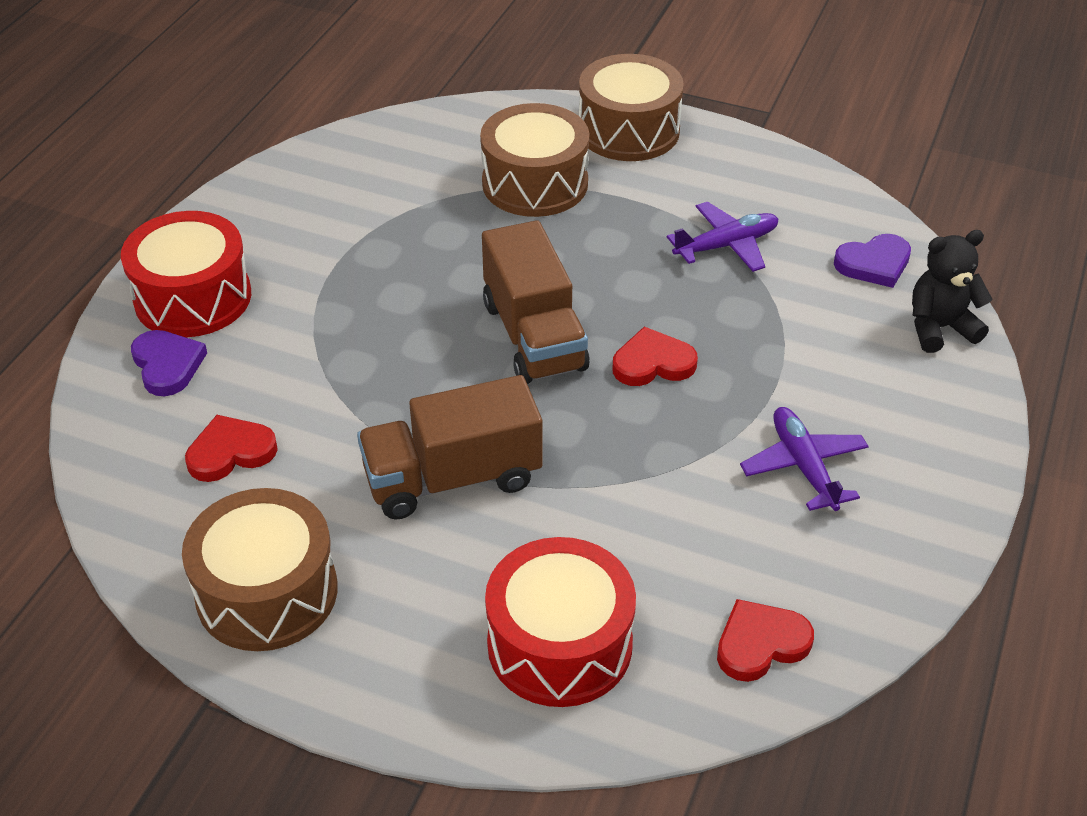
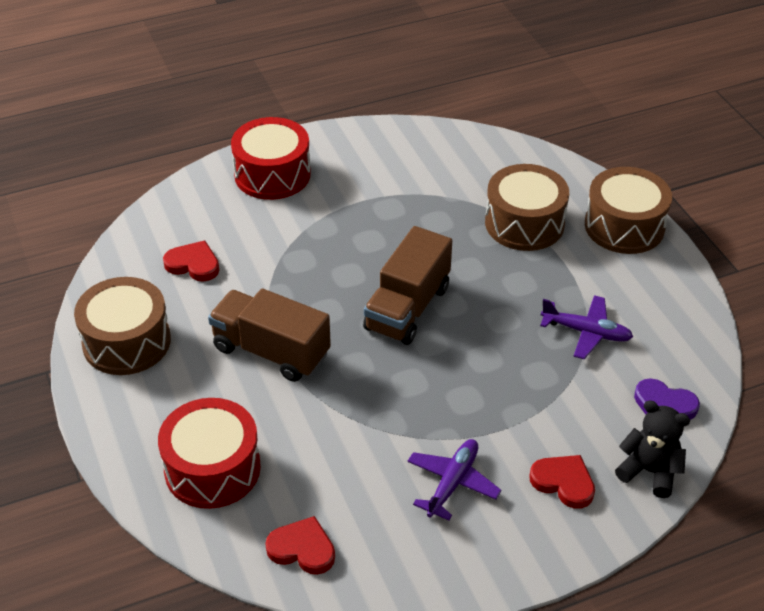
camera: 45 degrees right, 0 degrees up
purple heart [131,330,207,396] -> none
red heart [613,327,698,386] -> red heart moved to [529,455,595,509]

